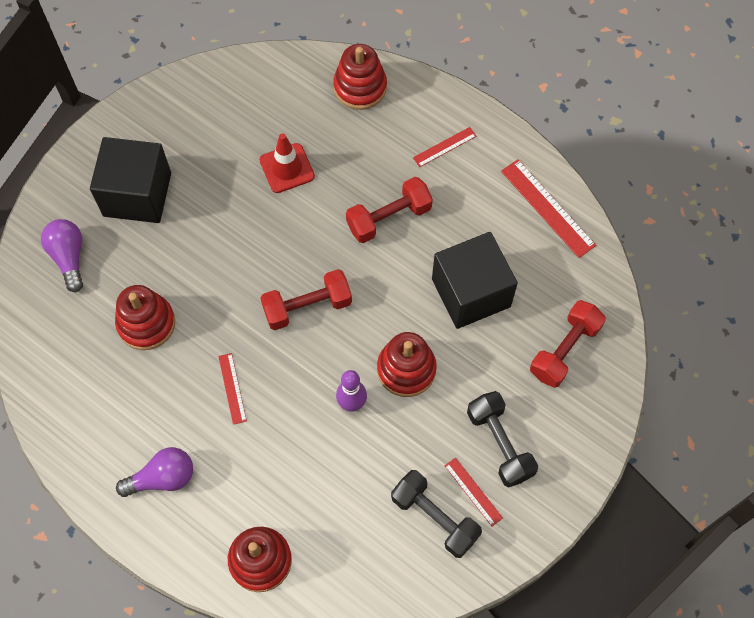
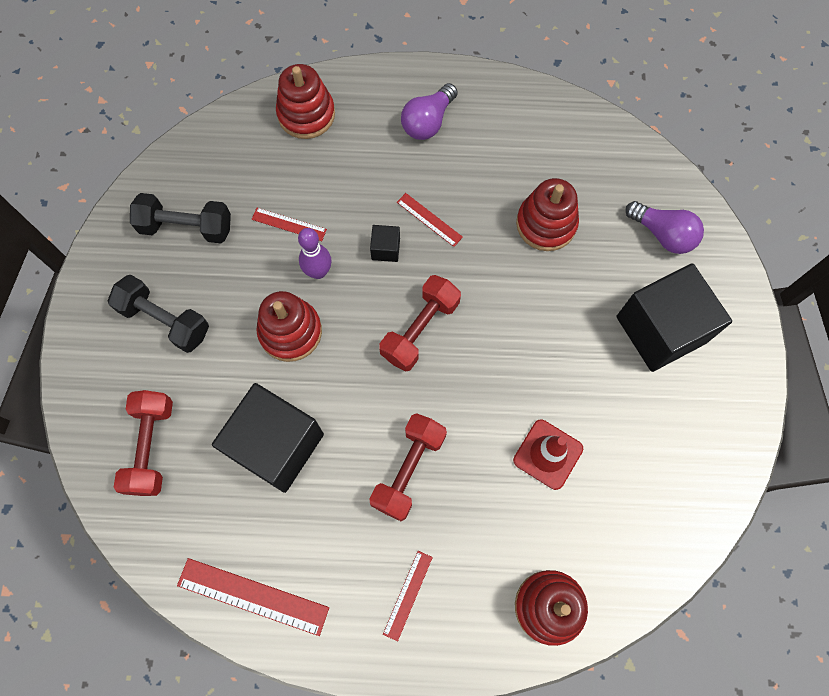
camera: 145 degrees right, 5 degrees up
red ruler [445,458,503,526] -> red ruler moved to [252,208,327,241]
none -> black cube [370,225,400,262]

